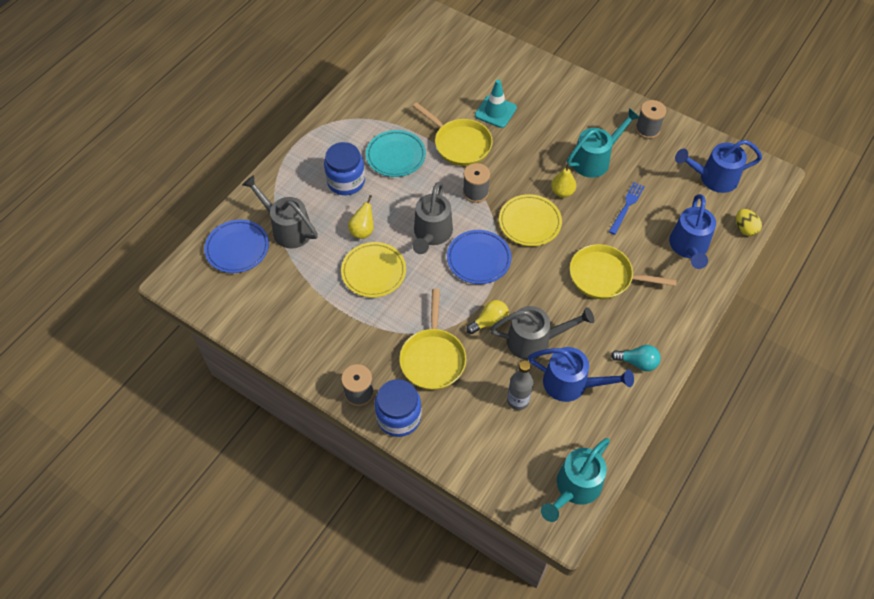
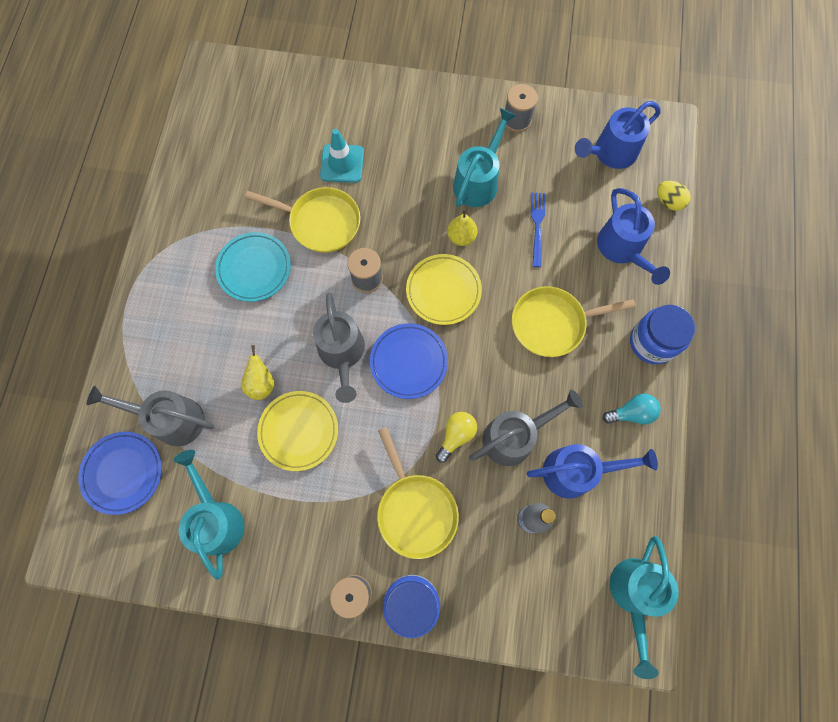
camera: 25 degrees left, 15 degrees up
blue jar [324,142,365,195] -> blue jar moved to [630,305,695,364]
none -> turquoise watering can [174,450,245,580]

